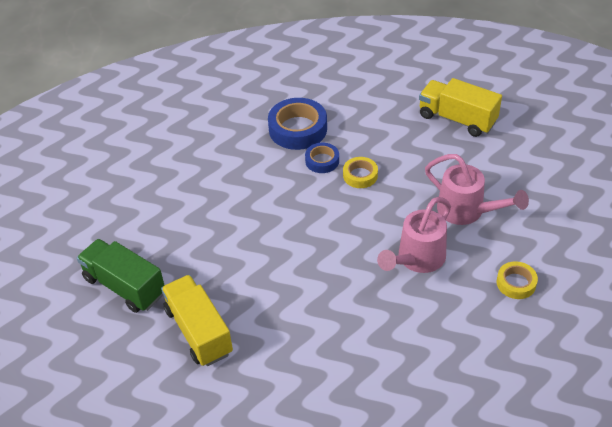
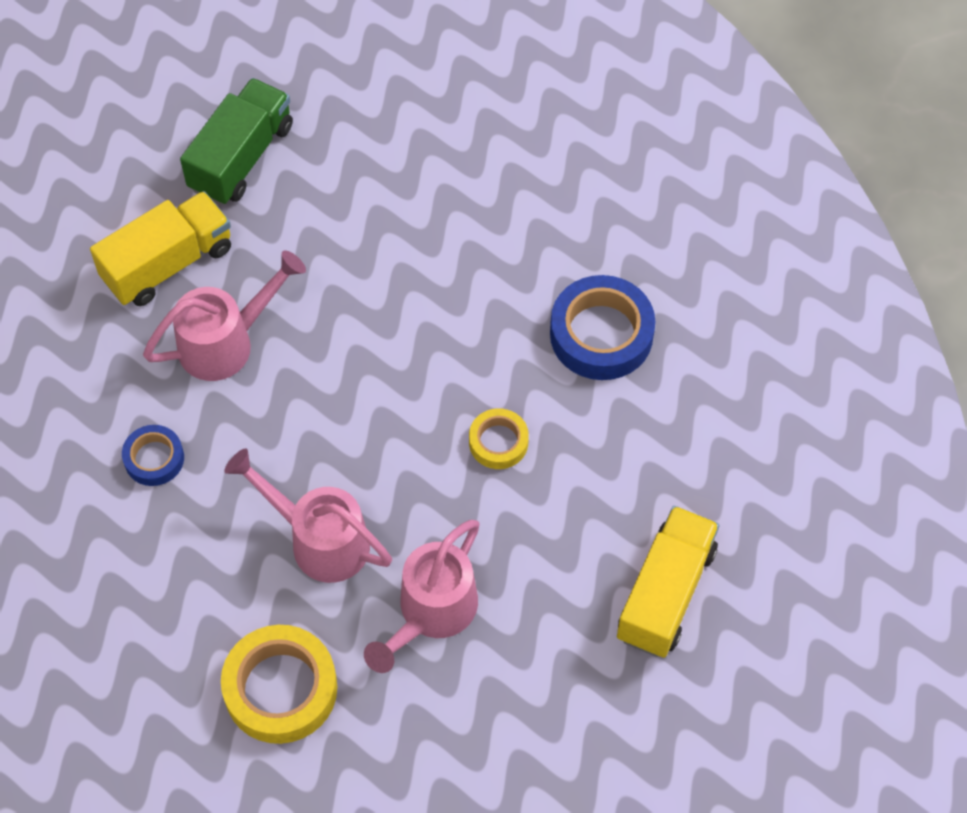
camera: 80 degrees right, 15 degrees up
blue tape [305,143,339,173] -> blue tape moved to [122,425,184,486]
yellow tape [497,261,538,299] -> yellow tape [221,625,337,744], size x1.79
none -> pink watering can [143,250,306,381]

